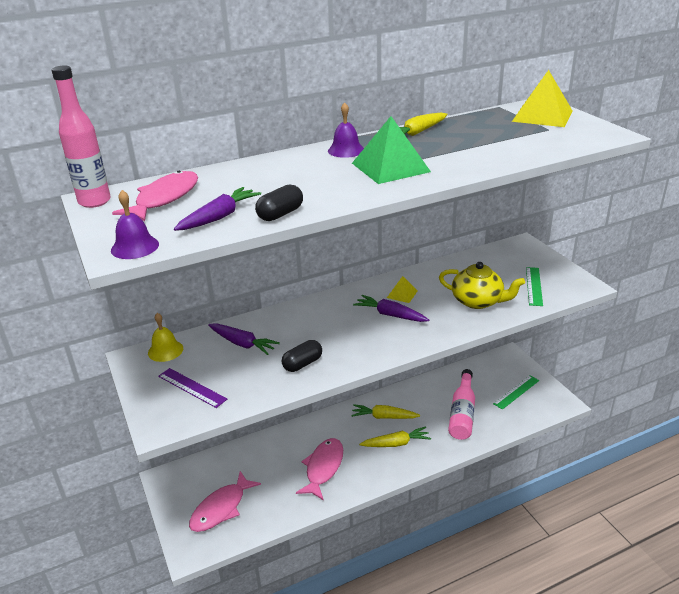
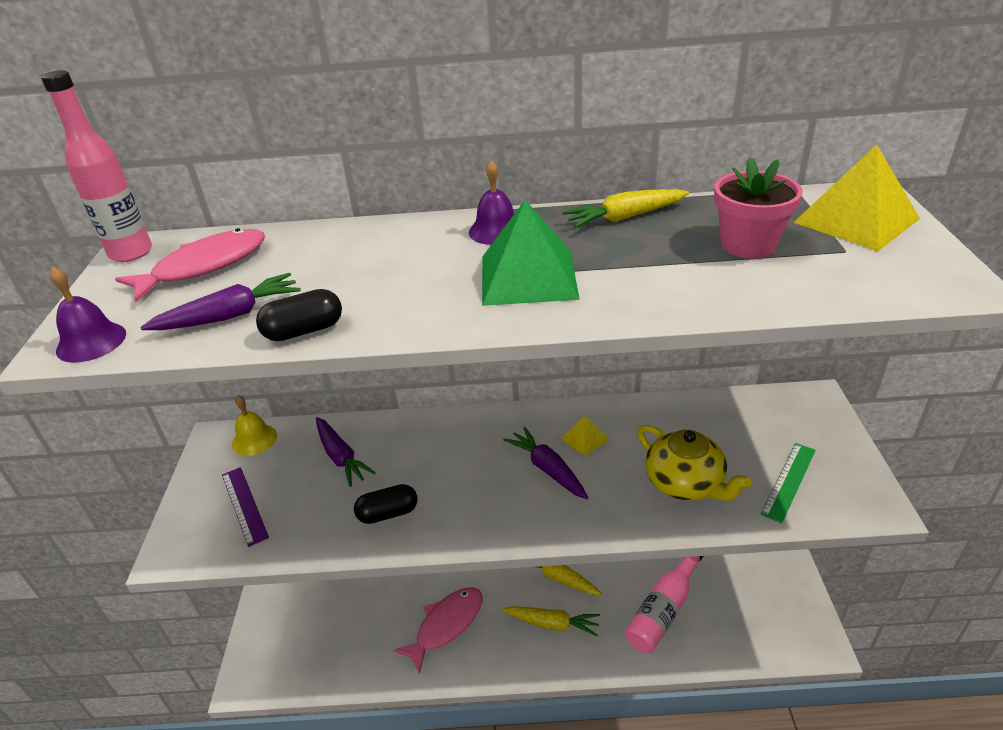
camera: 25 degrees right, 5 degrees up
pink fish [189,471,261,532] -> none
green ruler [493,375,539,410] -> none
none -> pink flower pot [714,157,803,259]

